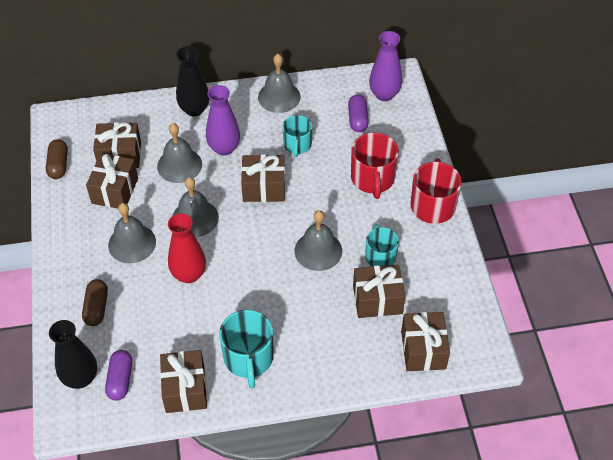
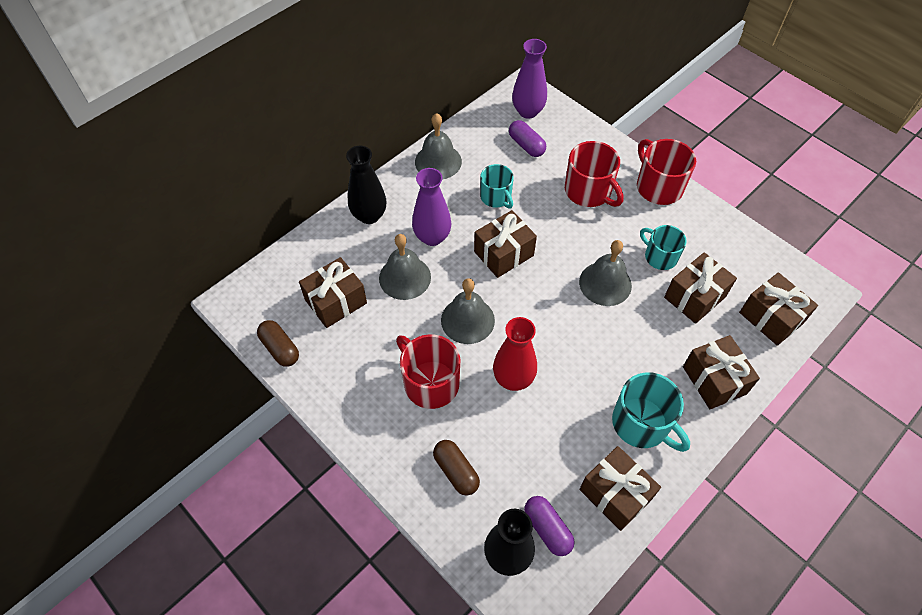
camera: 35 degrees left, 5 degrees up
brown gift [86,153,138,208] -> brown gift moved to [683,335,760,409]
grey bell [108,203,156,263] -> red mug [396,334,460,409]

